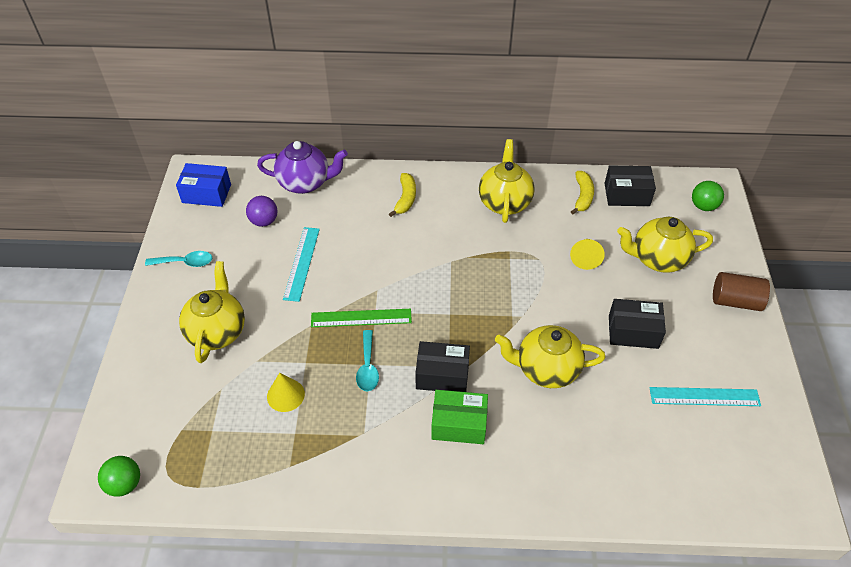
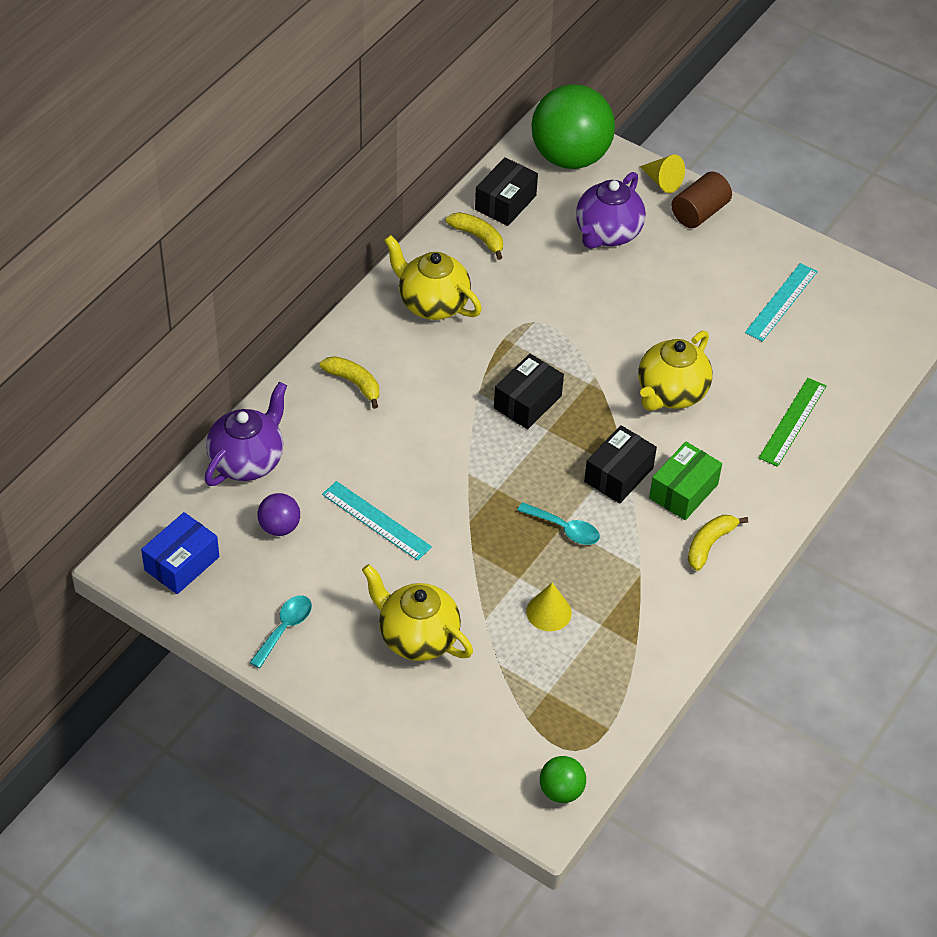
camera: 60 degrees left, 0 degrees up
green ruler [311,309,412,327] -> green ruler moved to [759,378,826,467]
yellow cone [570,239,605,270] -> yellow cone moved to [640,155,685,193]
black box [609,299,666,349] -> black box moved to [494,354,564,429]
yellow teapot [617,217,713,273] -> purple teapot [576,172,646,249]
green ball [692,181,724,211] -> green ball [531,84,615,169], size x2.24
none -> yellow banana [688,515,748,571]

